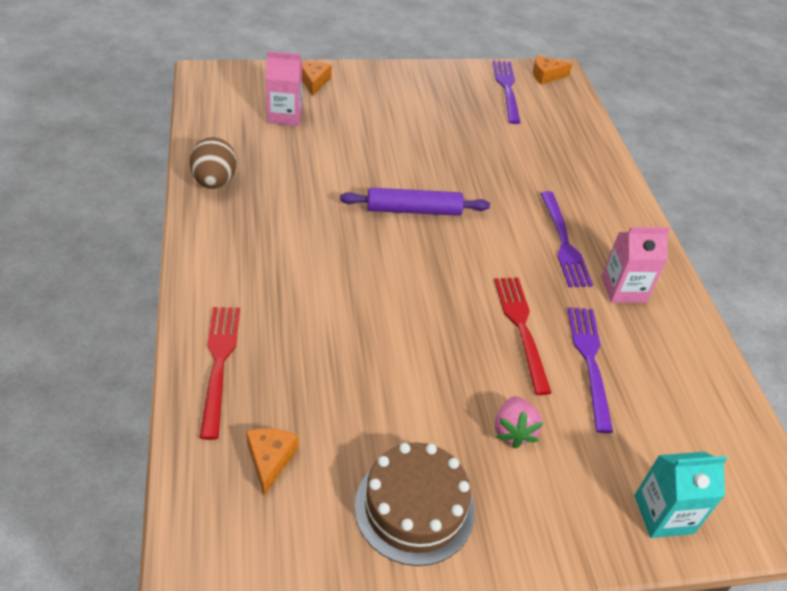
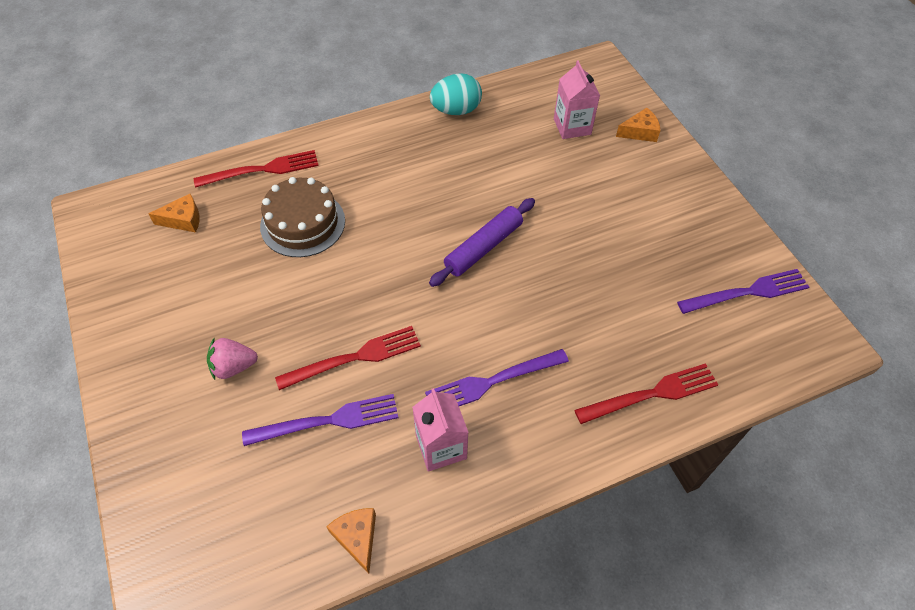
camera: 80 degrees right, 10 degrees up
brown egg [189,137,237,189] -> turquoise egg [430,73,482,115]
purple rolling pin [340,188,490,216] -> purple rolling pin turned 60 degrees clockwise [429,198,535,287]
brown cake [355,442,475,566] -> brown cake moved to [260,177,345,257]
orange cheese [533,55,572,85] -> orange cheese moved to [326,508,376,574]
turquoise carton [634,452,727,538] -> none
none -> red fork [574,363,718,424]

